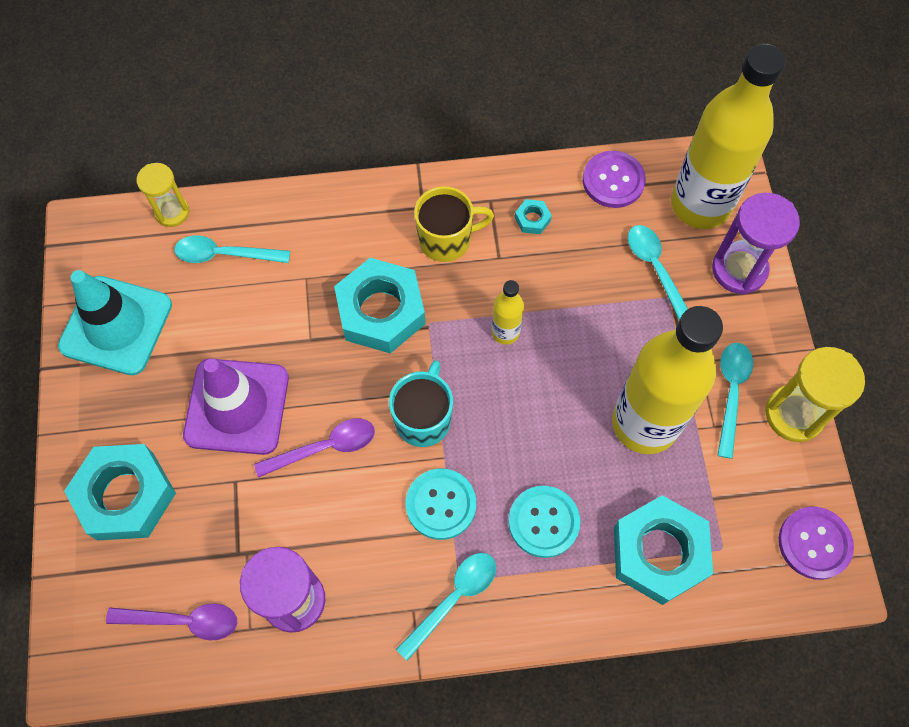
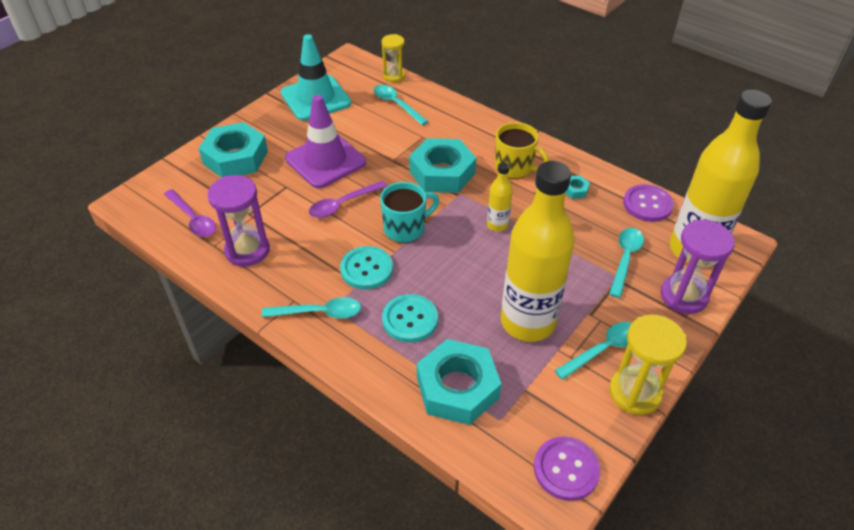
camera: 45 degrees right, 20 degrees down
purple spoon [254,419,375,478] -> purple spoon turned 120 degrees clockwise [309,181,387,218]

